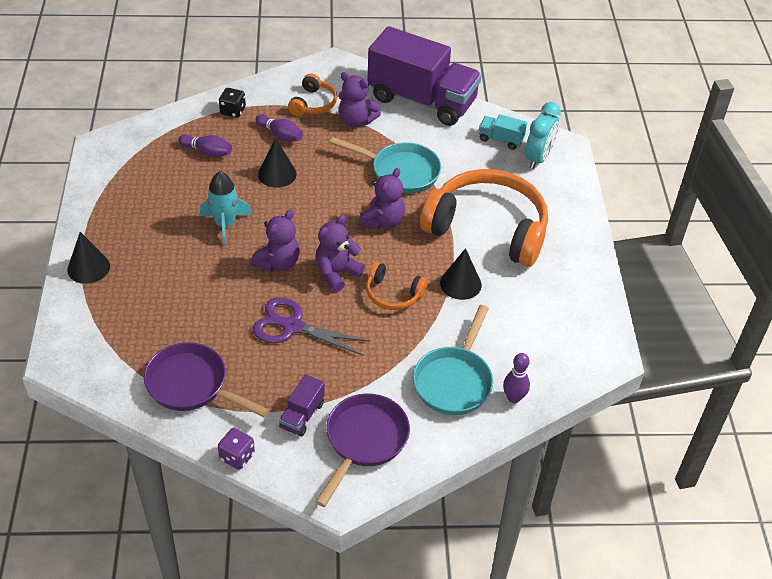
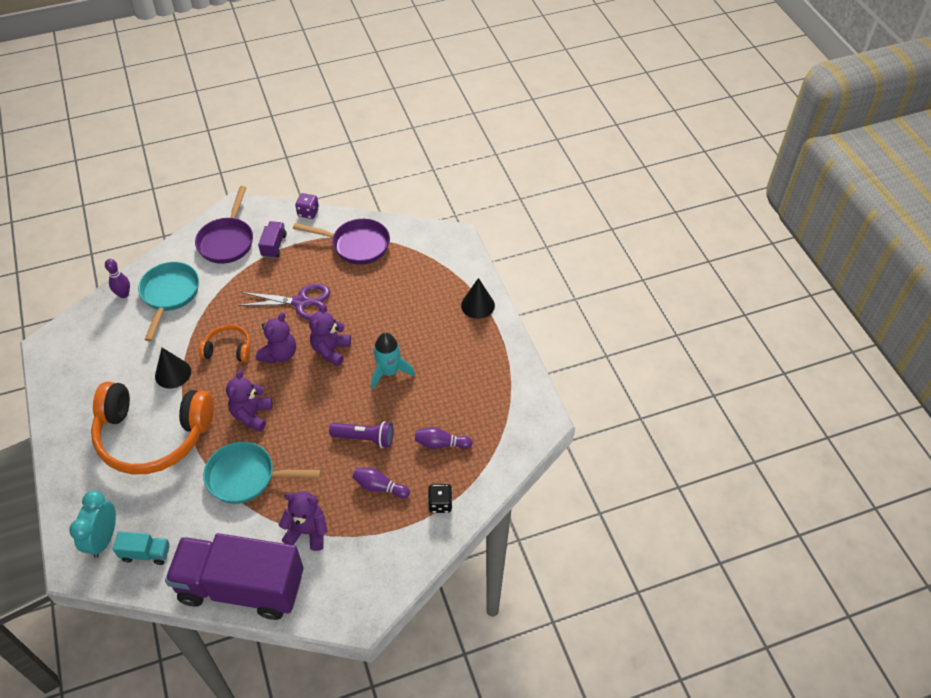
camera: 165 degrees right, 5 degrees up
black cone [258,138,297,188] -> purple flashlight [329,421,393,448]
orange headphones [288,73,337,116] -> none

